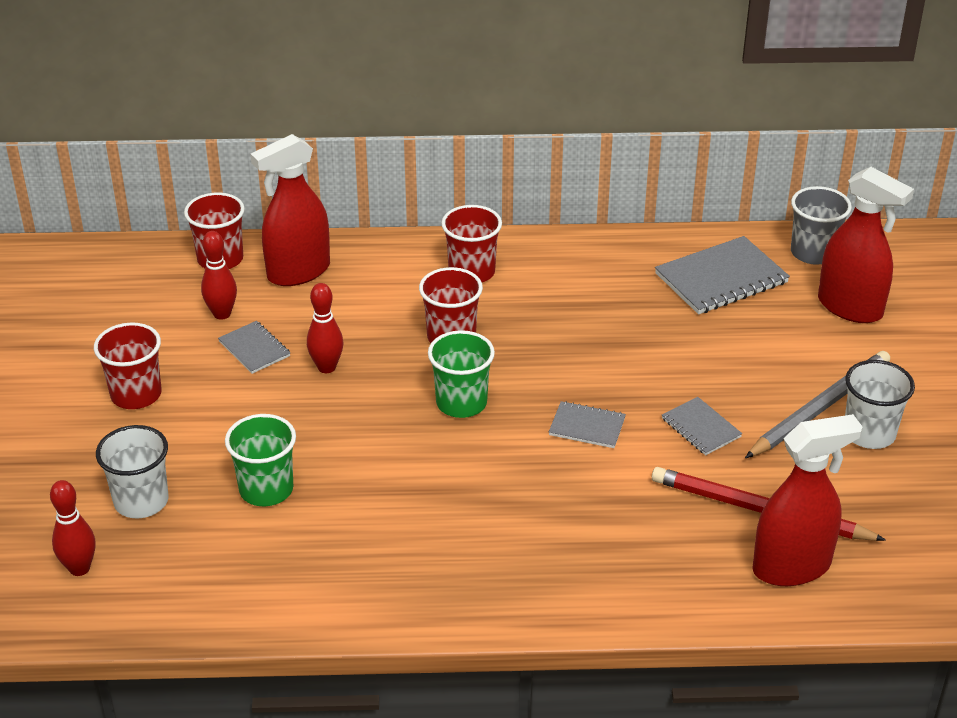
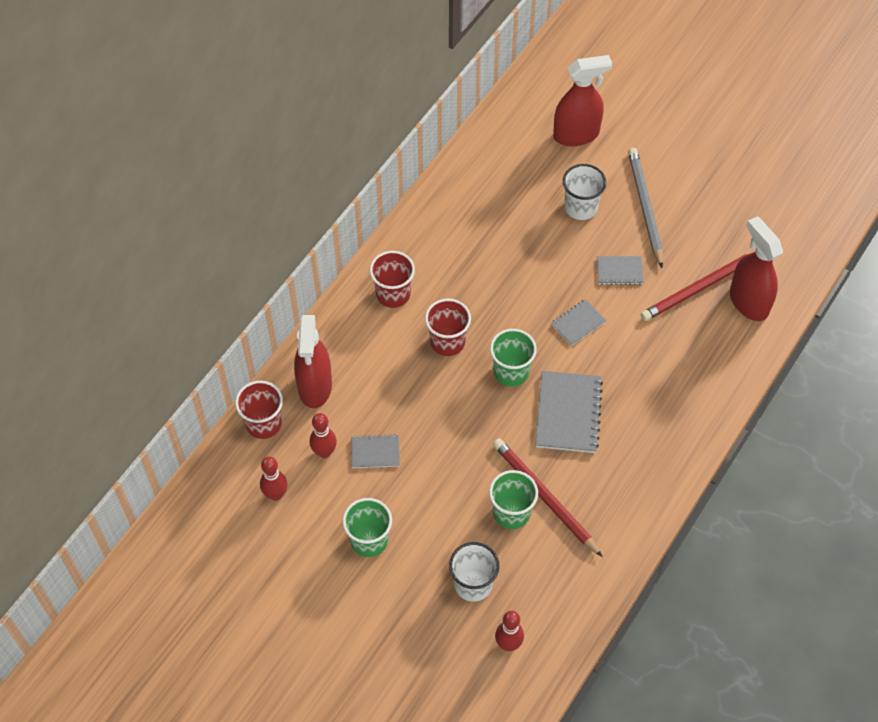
camera: 55 degrees left, 20 degrees up
red cup [94,322,161,409] -> green cup [343,498,392,557]
red bowling pin [307,283,343,373] -> red bowling pin moved to [260,457,288,501]
grey notebook [655,236,790,314] -> grey notebook moved to [535,371,603,453]
red spray bottle [753,414,862,586] -> red spray bottle turned 45 degrees counterclockwise [730,216,783,321]
grey cup [791,186,852,265] -> none
white cup [845,360,915,449] -> white cup moved to [563,164,606,220]
none -> red pencil [493,438,603,557]

